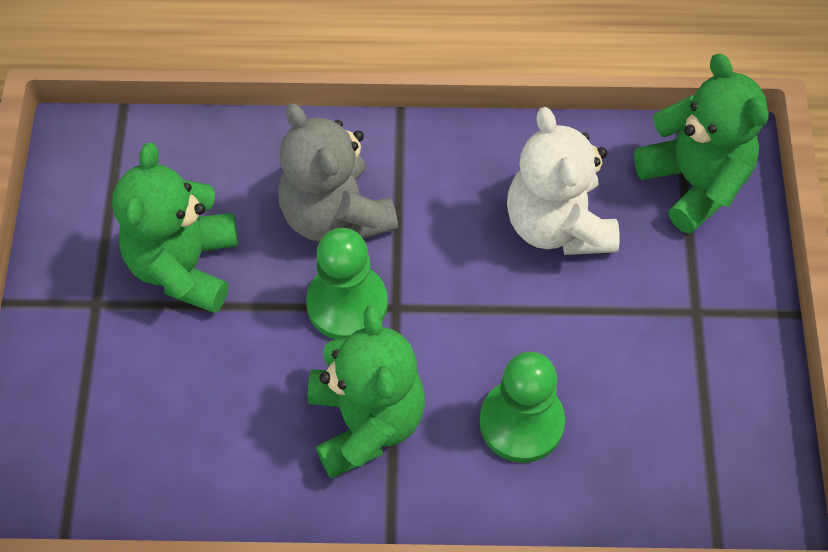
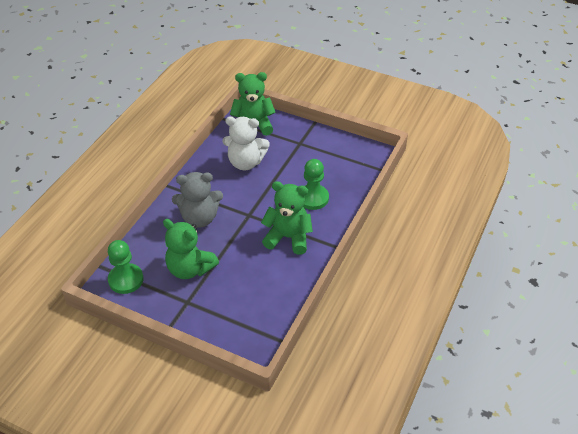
camera: 65 degrees left, 15 degrees down
green pawn [306,228,388,340] -> green pawn moved to [108,240,143,294]

